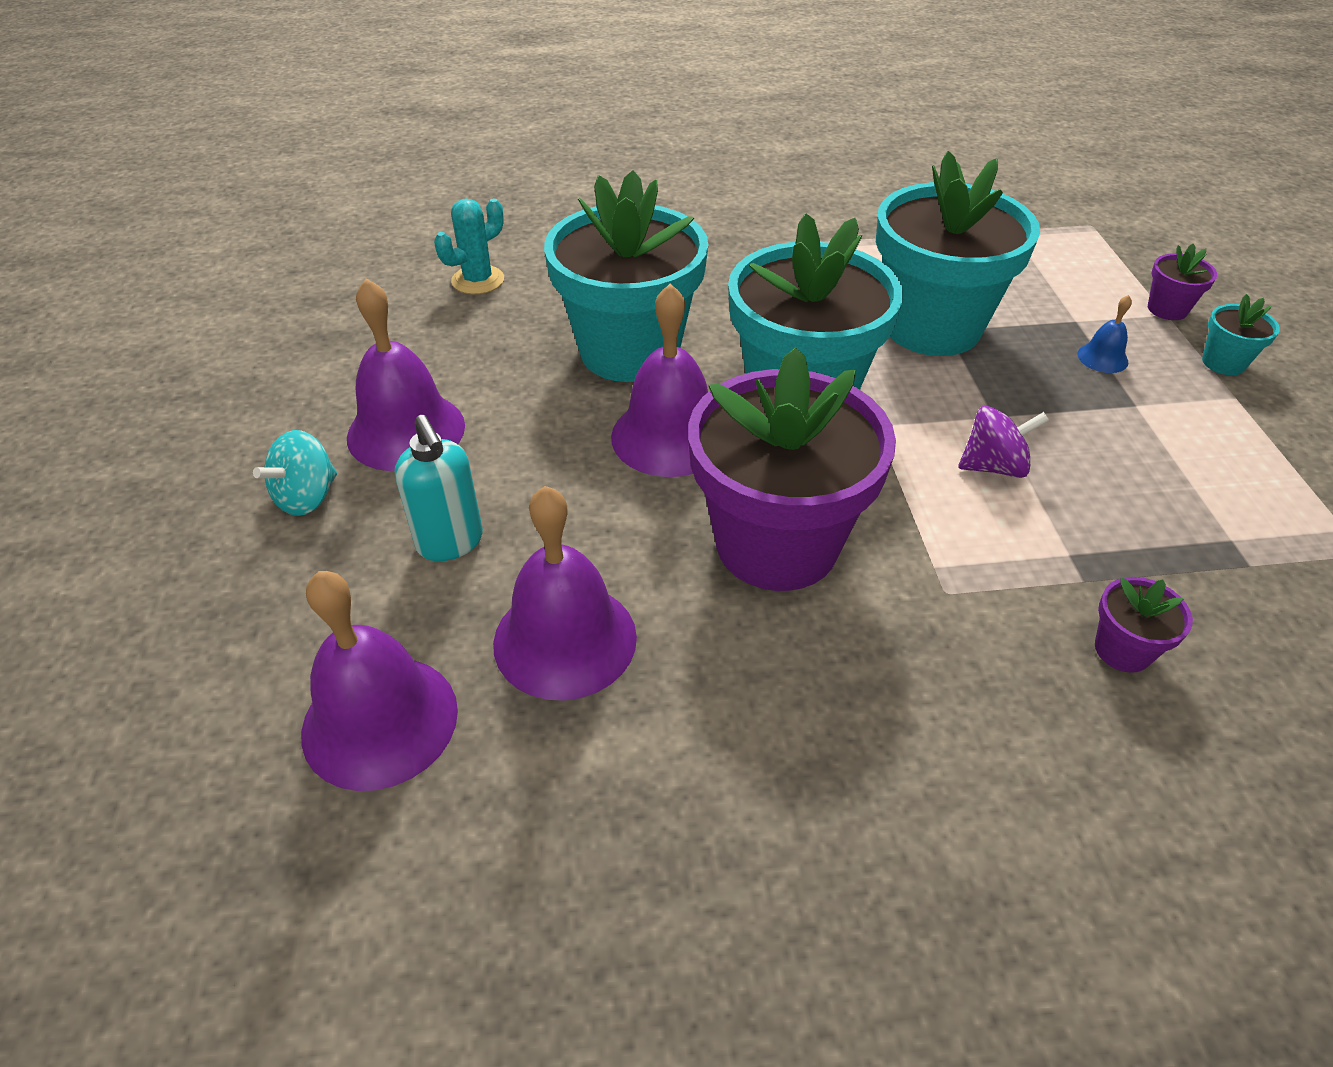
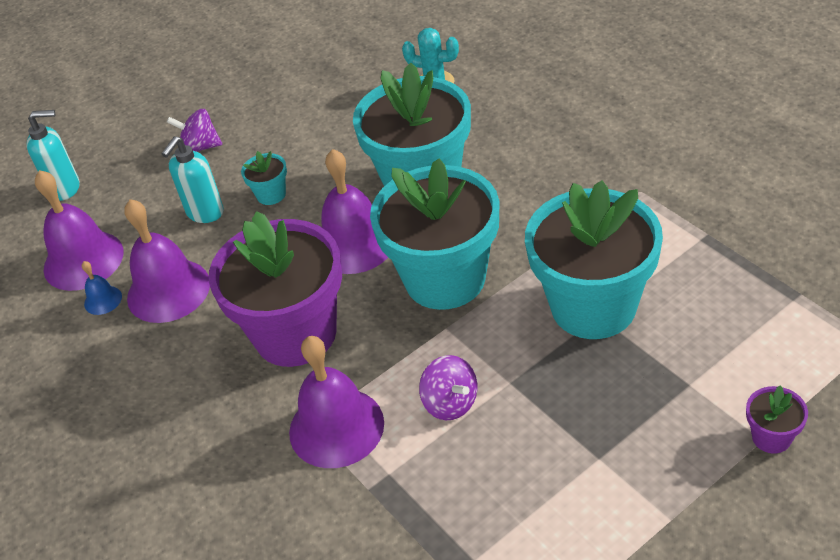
camera: 65 degrees right, 0 degrees up
turquoise spinning top [253,430,337,516] -> purple spinning top [167,109,222,152]
purple bell [347,278,465,471] -> purple bell moved to [289,336,384,468]
blue bell [1078,295,1132,373] -> blue bell moved to [82,261,122,315]
purple flower pot [1095,577,1193,673] -> none
turquoise flower pot [1202,294,1280,375] -> turquoise flower pot moved to [241,151,287,205]
none -> turquoise soap dispenser [27,110,80,201]

